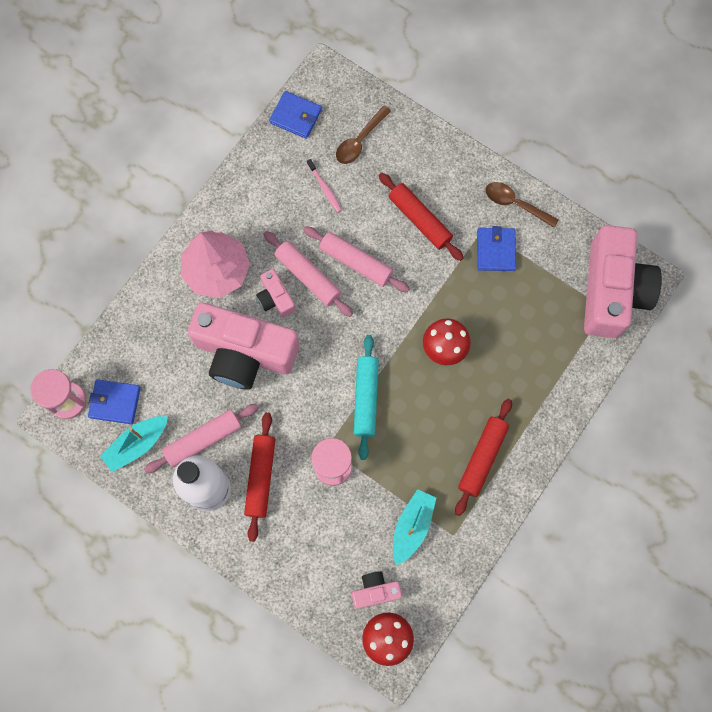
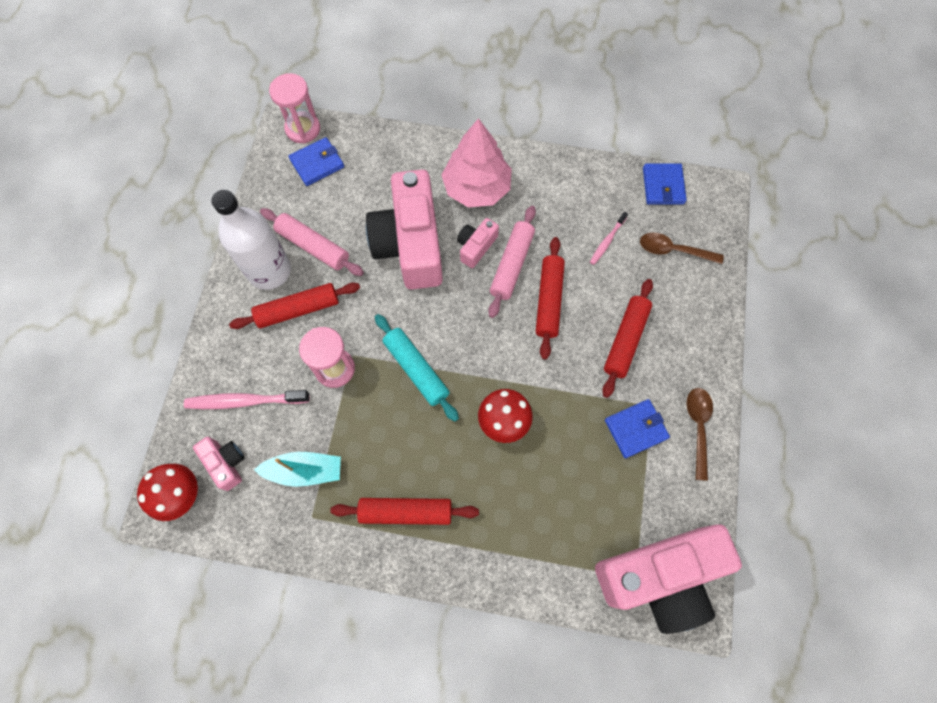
camera: 65 degrees right, 5 degrees down
blue wallet [88,379,141,424] -> blue wallet turned 75 degrees clockwise [289,137,344,186]
turquoise boat [100,416,168,472] -> none
pink rolling pin [304,227,410,292] -> red rolling pin [536,237,565,359]
turquoise rolling pin [354,335,379,460] -> turquoise rolling pin turned 75 degrees clockwise [375,314,459,422]
none -> pink toothbrush [184,390,310,409]

